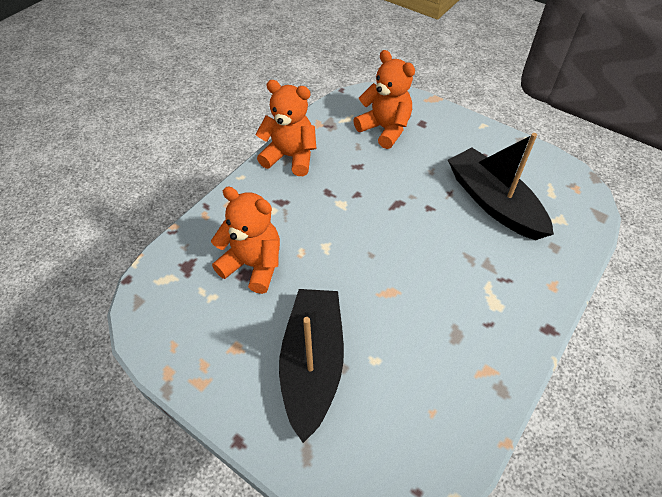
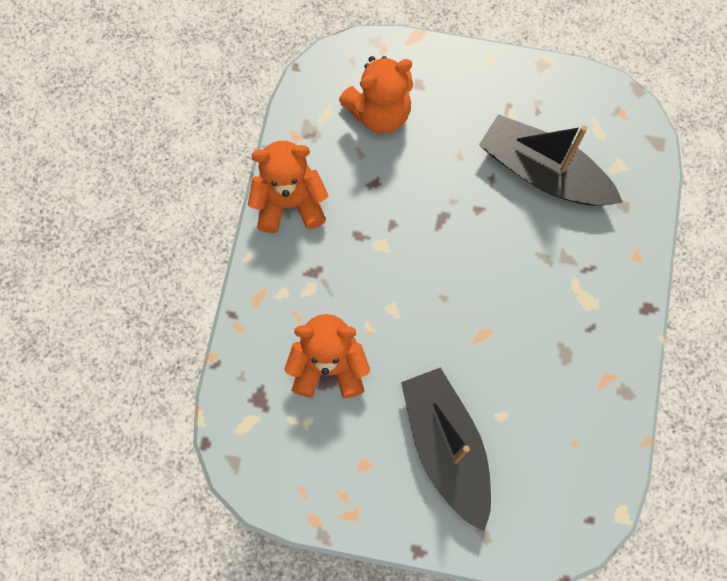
camera: 25 degrees left, 20 degrees up
orange teddy bear [353,50,415,149] -> orange teddy bear turned 135 degrees clockwise [339,56,413,133]

